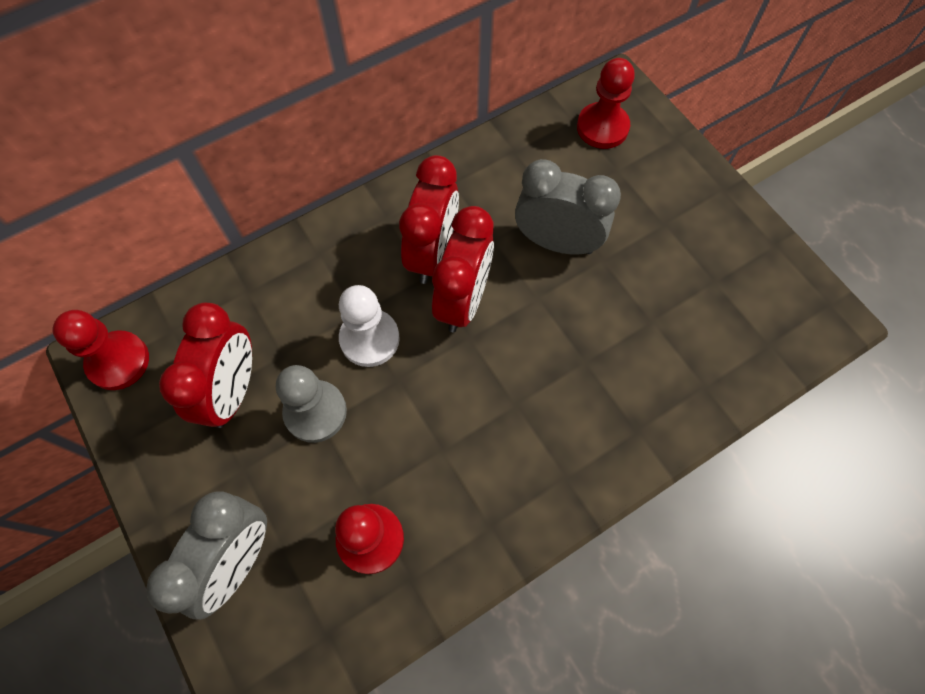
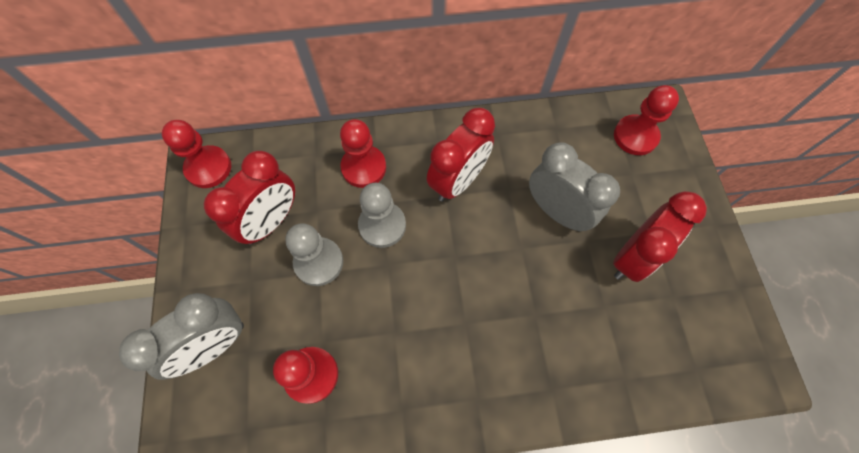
camera: 25 degrees right, 0 degrees up
white pawn [339,285,400,367] -> grey pawn [358,183,406,248]
red clock [432,206,494,332] -> red clock moved to [613,191,707,282]
none -> red pawn [340,119,386,188]

